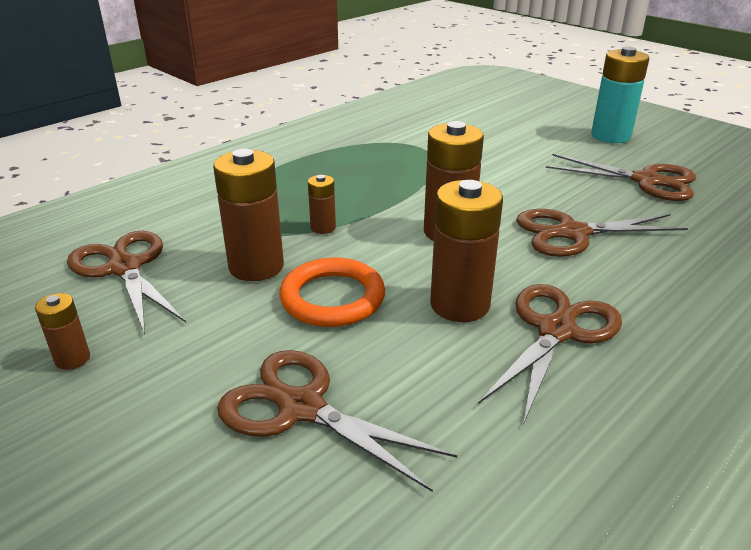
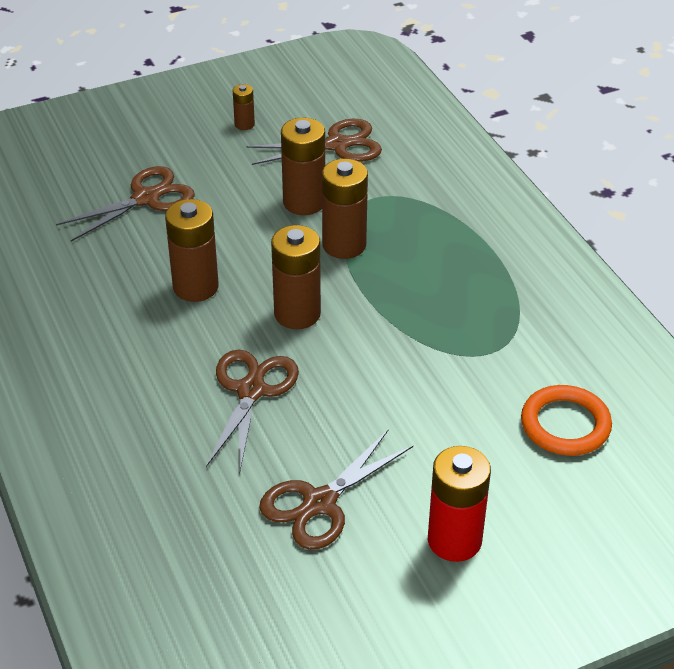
camera: 110 degrees right, 10 degrees up
orange ring [279,257,385,327] -> orange ring moved to [521,385,612,456]
brown battery [308,175,336,234] -> brown battery [322,159,368,259], size x1.98
brown scissors [478,284,622,425] -> none
turquoise battery [591,47,649,143] -> red battery [428,446,491,562]

